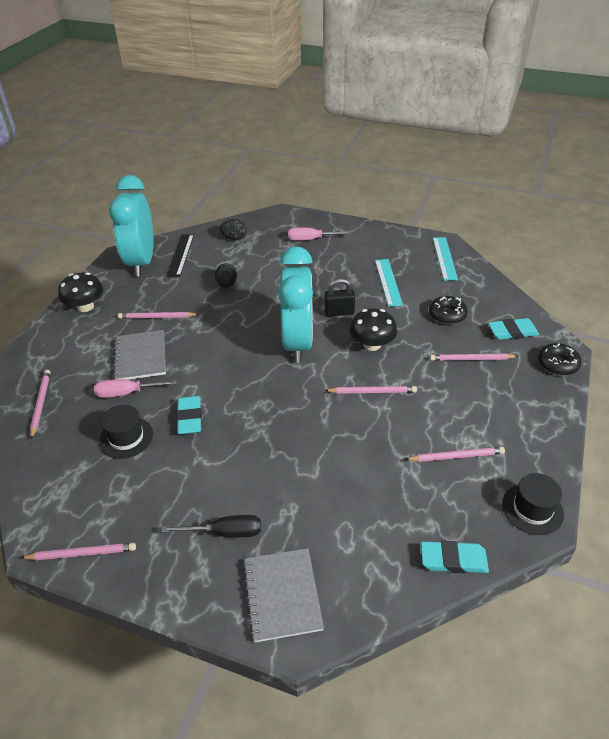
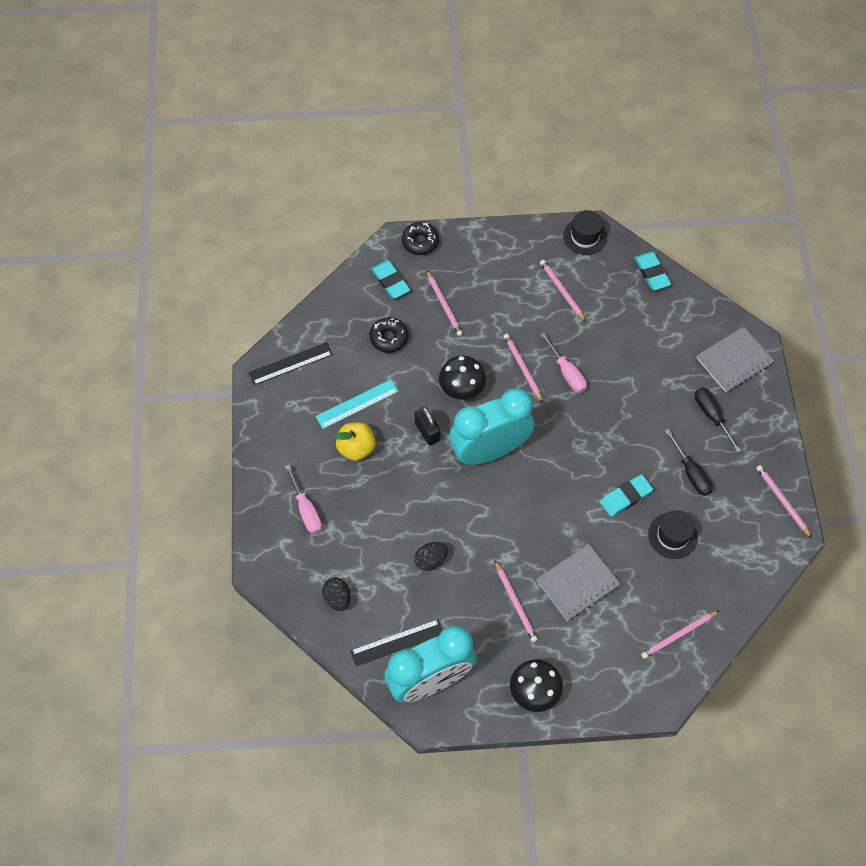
camera: 115 degrees left, 20 degrees up
pink screwdriver [94,379,177,398] -> pink screwdriver moved to [540,333,587,393]
turquoise ruler [433,237,458,281] -> black ruler [249,342,333,385]
none -> yellow apple [335,422,376,461]
none -> black screwdriver [665,429,713,496]

